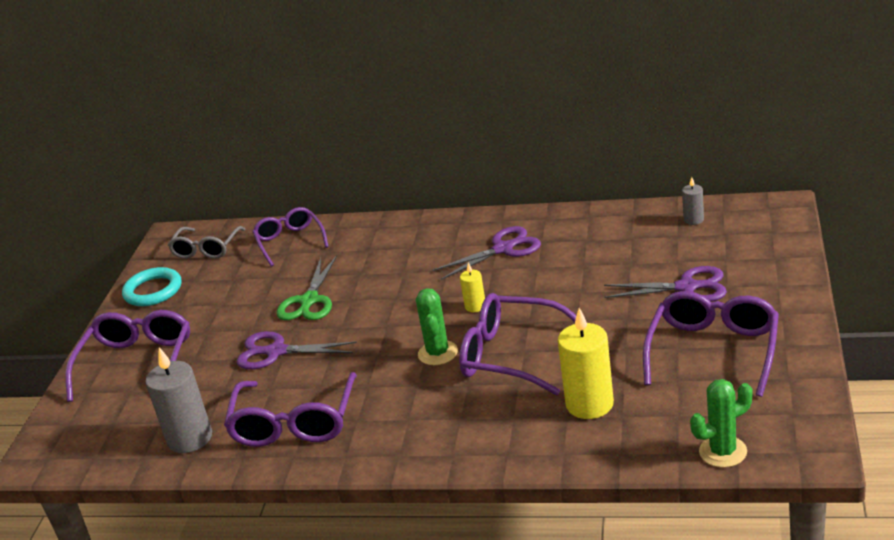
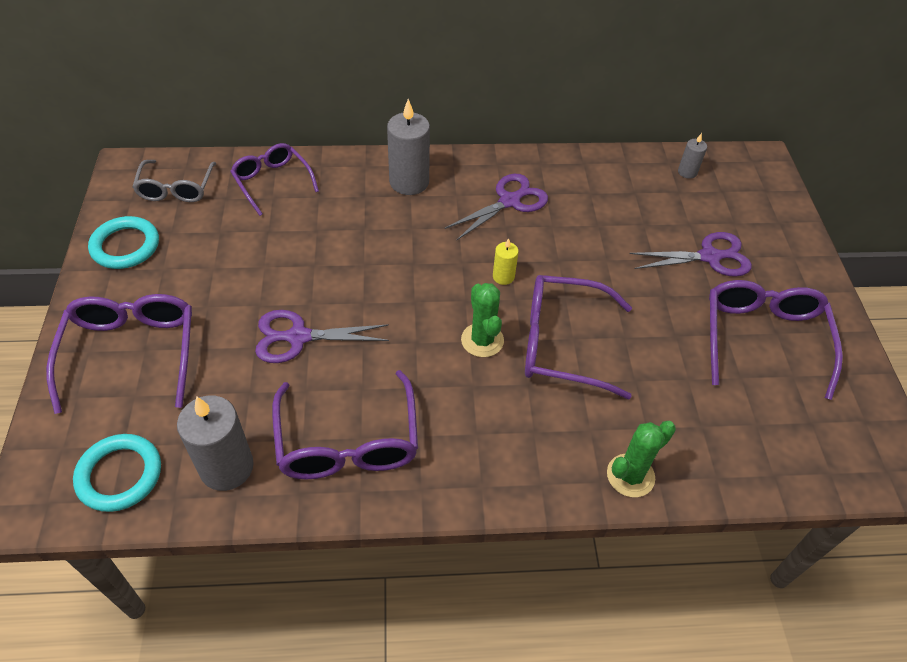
camera: 20 degrees left, 20 degrees up
green scissors [276,255,337,320] -> none
yellow candle [558,308,614,419] -> none
green cactus [690,379,752,468] -> green cactus moved to [607,421,676,497]
none -> turquoise ring [73,434,161,512]
none -> grey candle [387,99,430,195]

